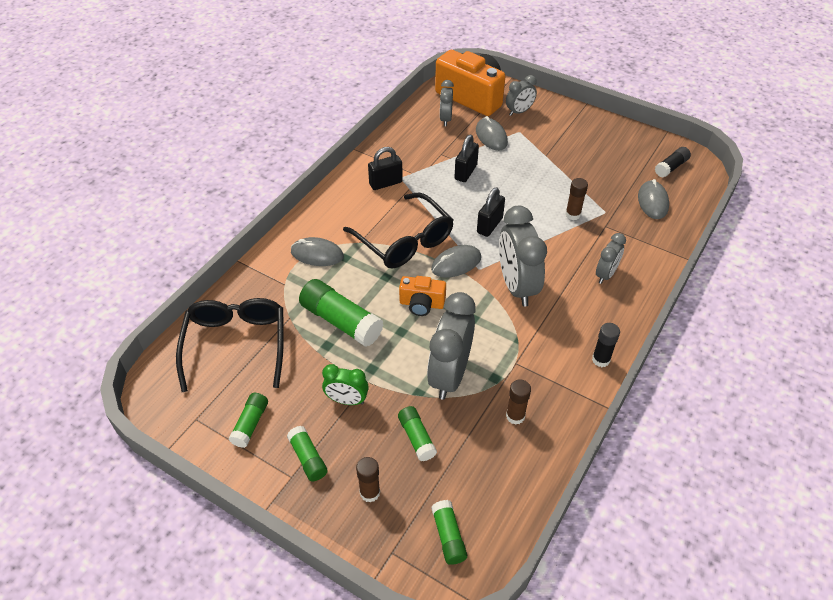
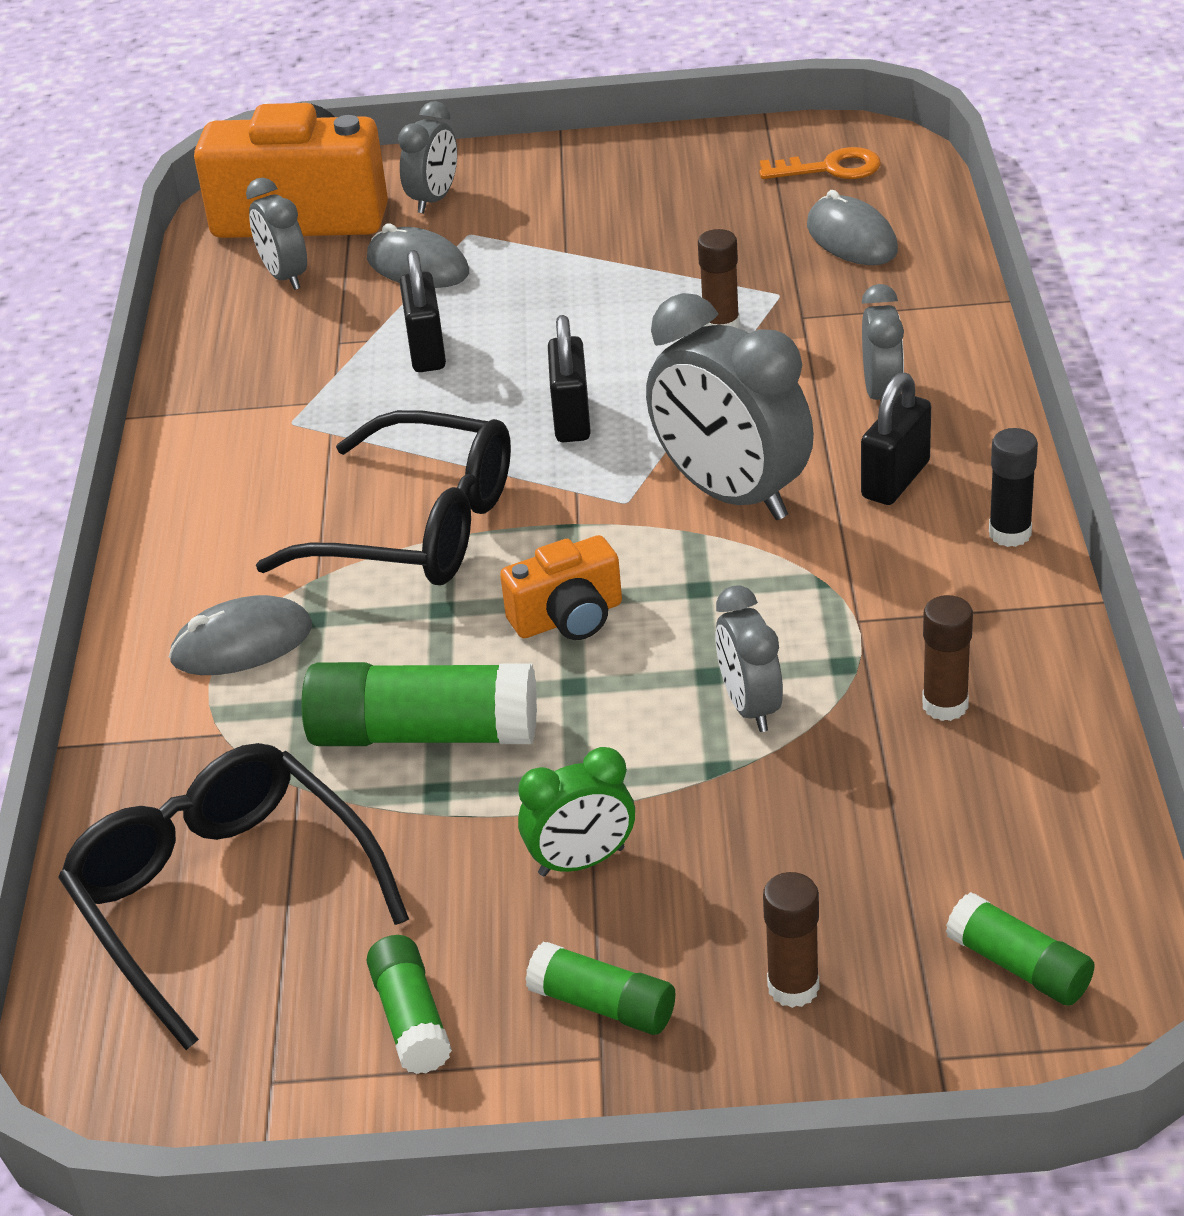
camera: 30 degrees left, 10 degrees down
black padlock [368,147,403,190] -> black padlock moved to [861,372,931,505]
green glue stick [398,406,437,461] -> none
grey clock [427,292,475,400] -> grey clock [715,585,783,732], size x0.55
grey mouse [431,245,481,278] -> none
black glue stick [655,147,691,178] -> orange key [759,147,881,179]

